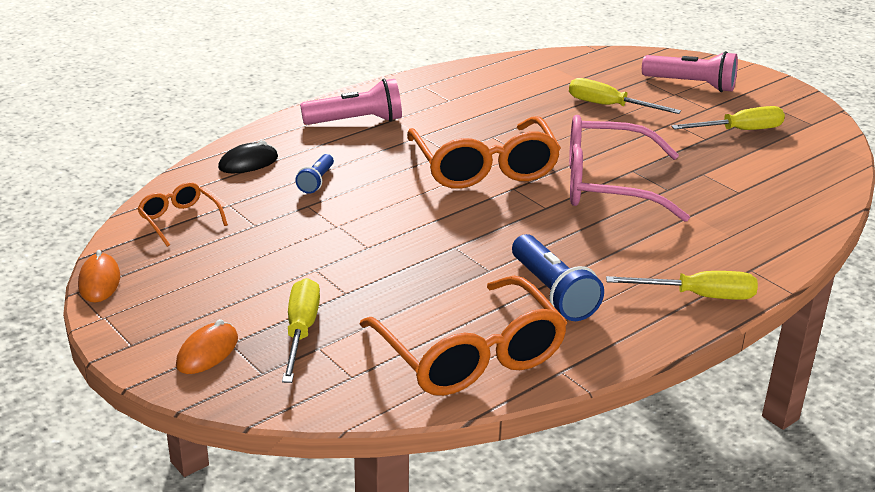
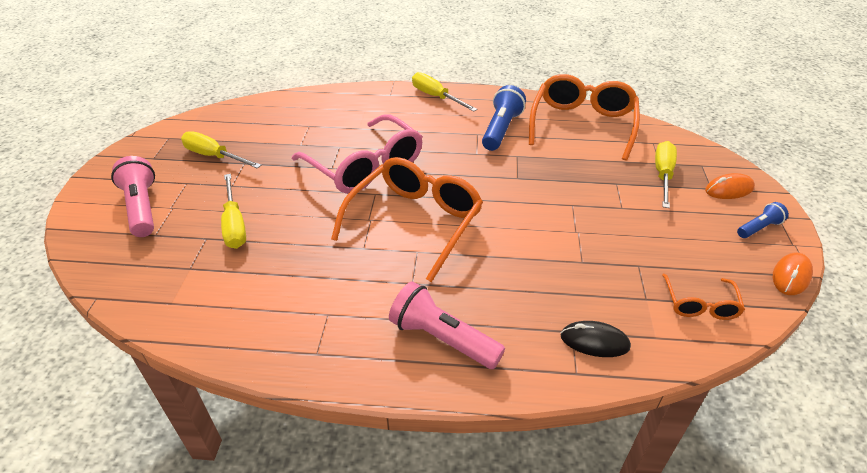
camera: 135 degrees left, 10 degrees up
yellow screwdriver [282,278,320,383] -> yellow screwdriver turned 150 degrees clockwise [655,141,677,208]
blue flashlight [295,154,334,194] -> blue flashlight moved to [737,202,789,238]

